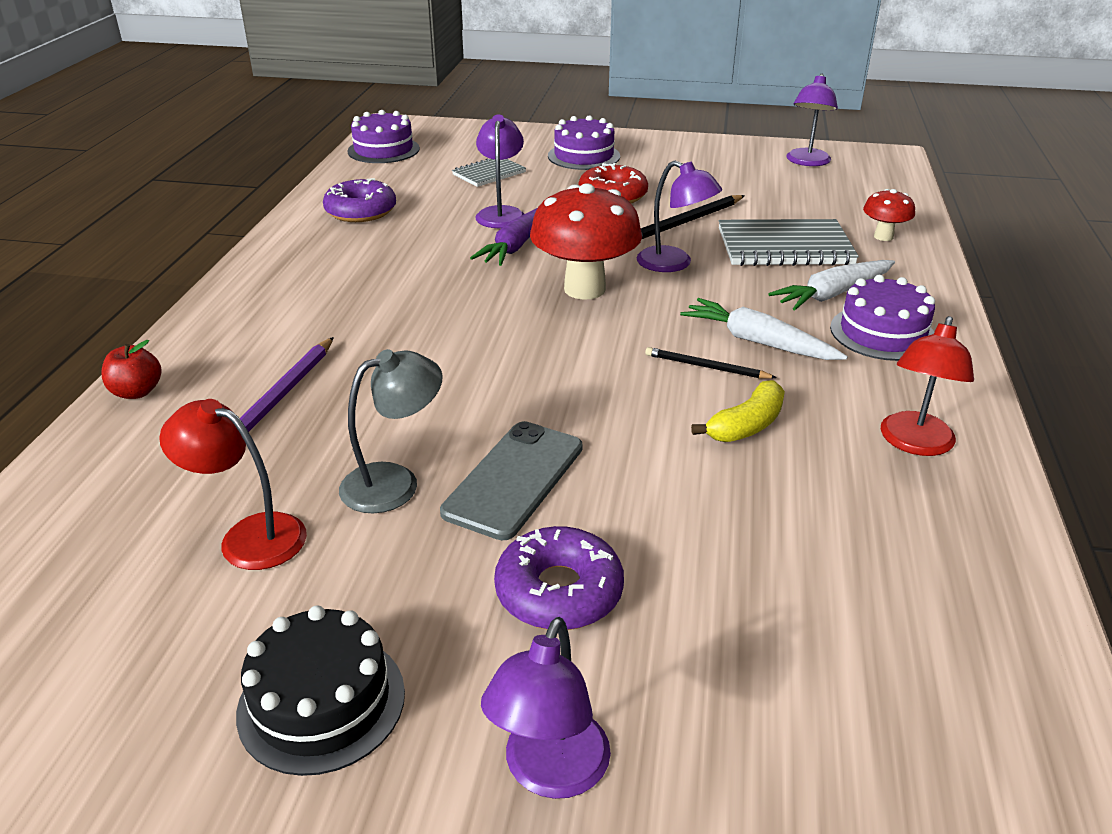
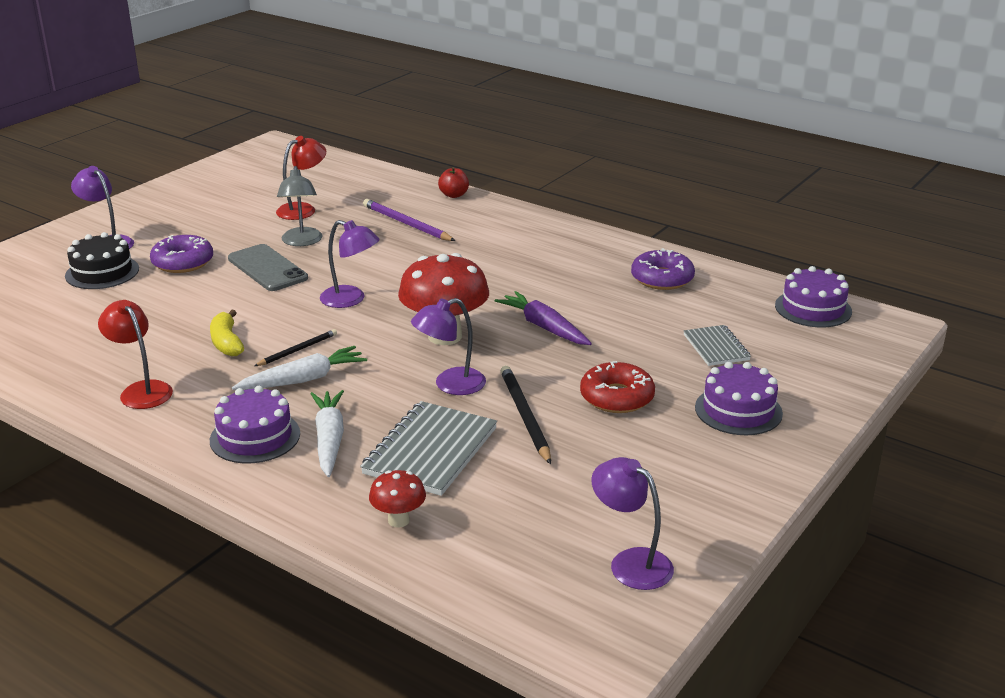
camera: 115 degrees right, 5 degrees down
black cake [236,605,405,776] -> black cake moved to [65,232,139,289]
purple lamp [476,114,524,228] -> purple lamp moved to [320,220,380,308]

